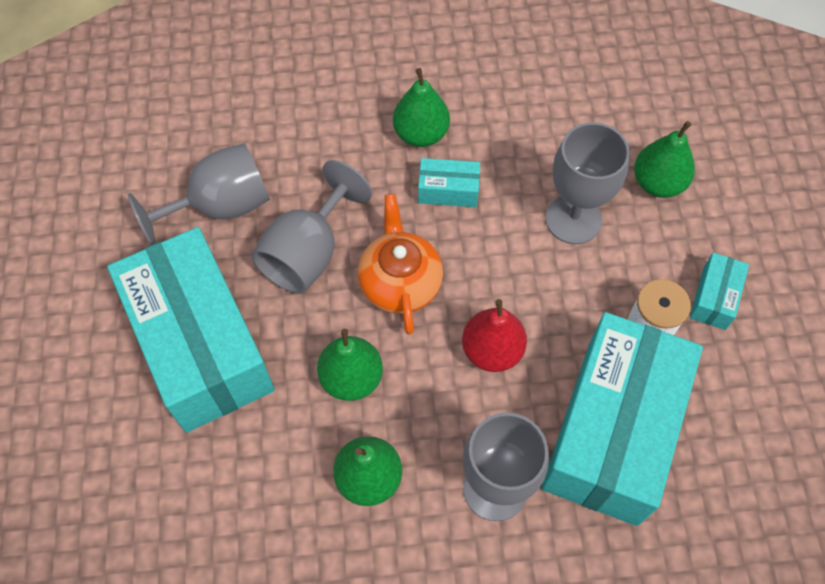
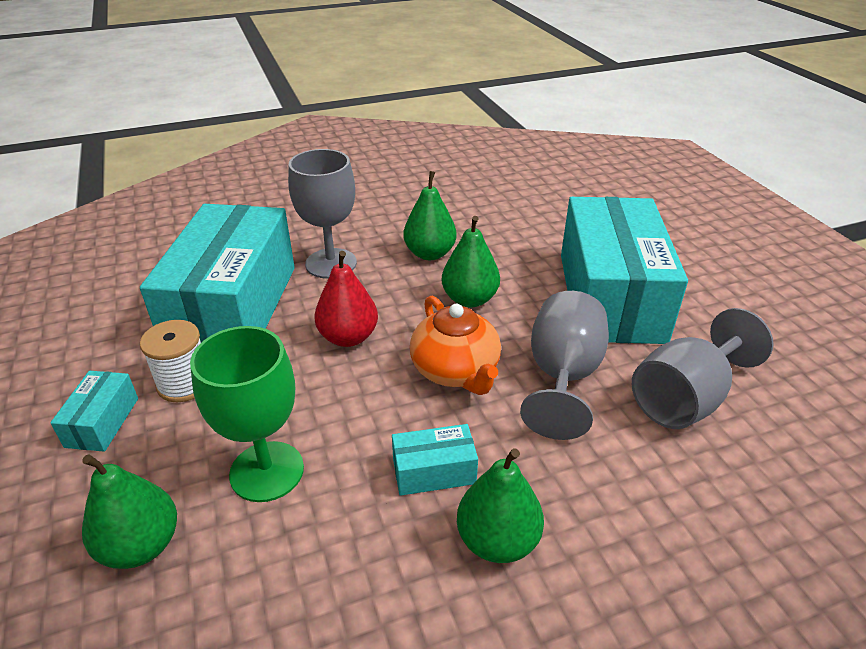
camera: 165 degrees right, 25 degrees down
turquoise box [107,227,275,433] -> turquoise box turned 45 degrees clockwise [561,197,688,344]
grey goblet [546,122,630,244] -> green goblet [190,326,304,502]

